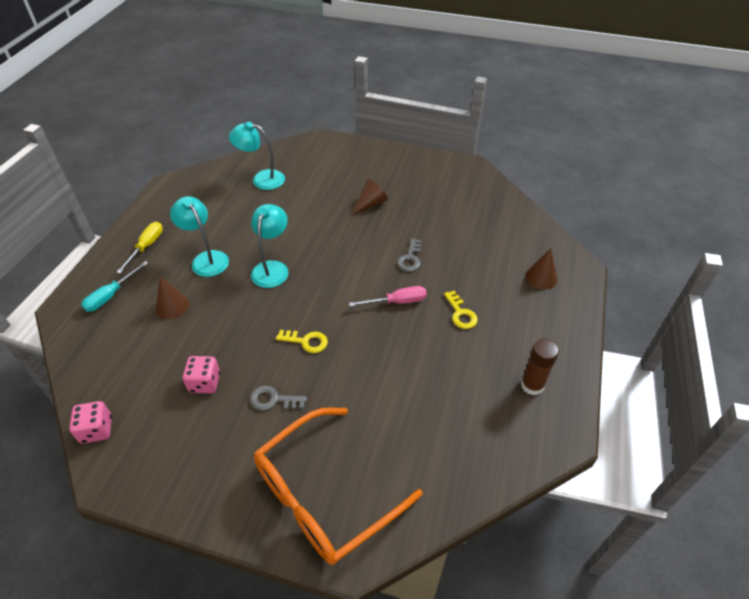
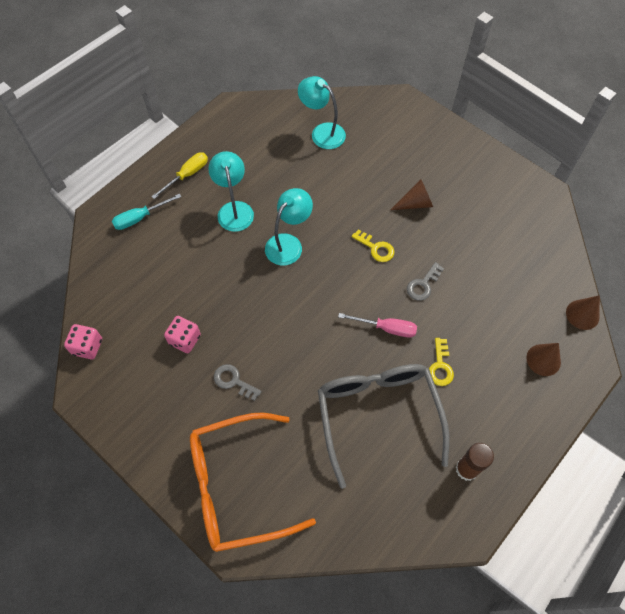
camera: 25 degrees right, 15 degrees up
brown cone [155,277,189,319] -> brown cone moved to [566,295,600,330]
yellow key [276,330,328,353] -> yellow key moved to [352,229,394,262]
none -> grey glasses [318,364,450,489]

